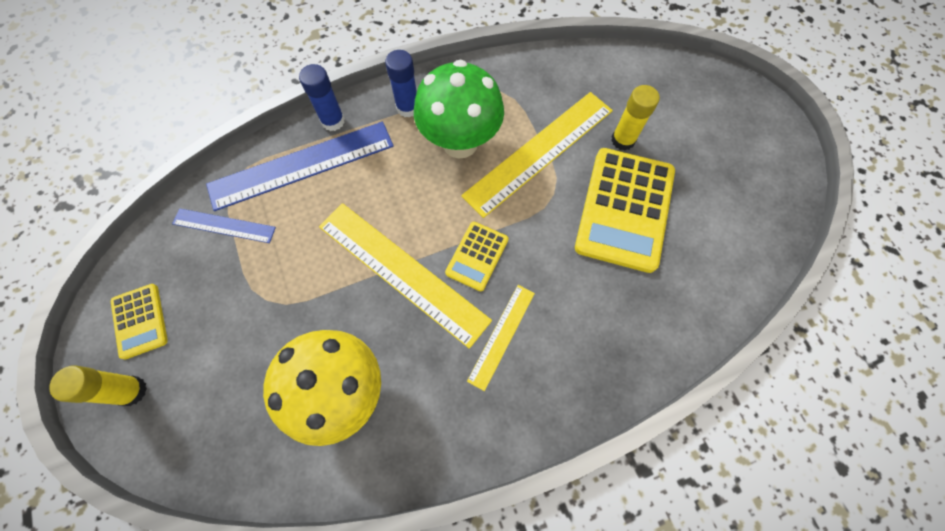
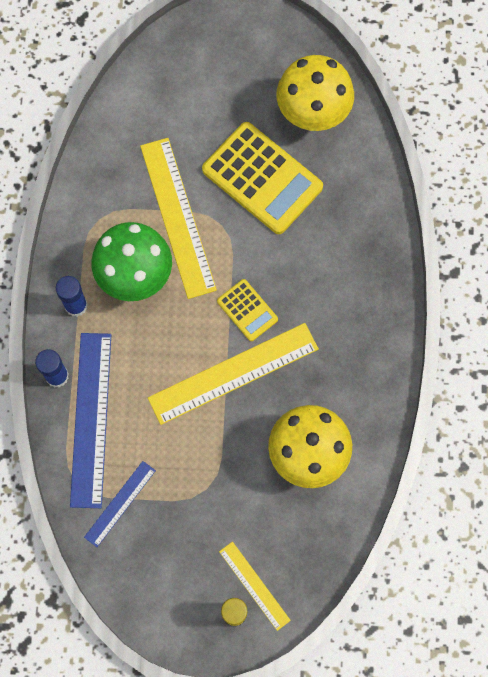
camera: 65 degrees left, 5 degrees up
yellow calculator [111,284,168,360] -> none
yellow ruler [467,285,535,391] -> yellow ruler moved to [219,542,291,631]
yellow glue stick [611,85,660,151] -> none
none -> yellow mushroom [276,55,354,131]

